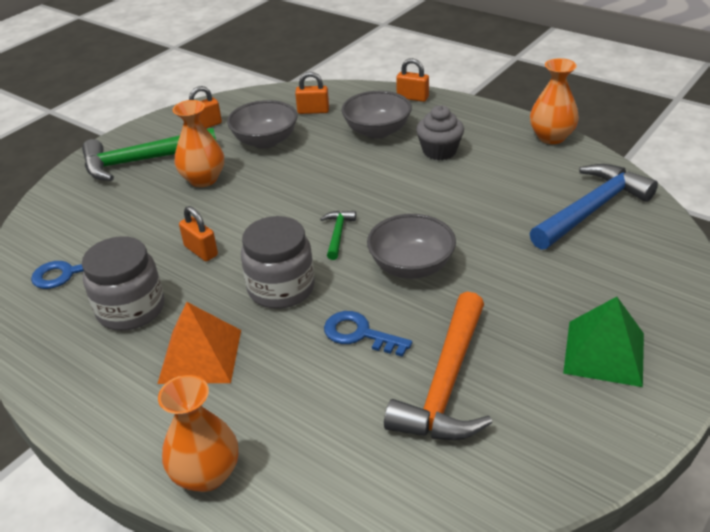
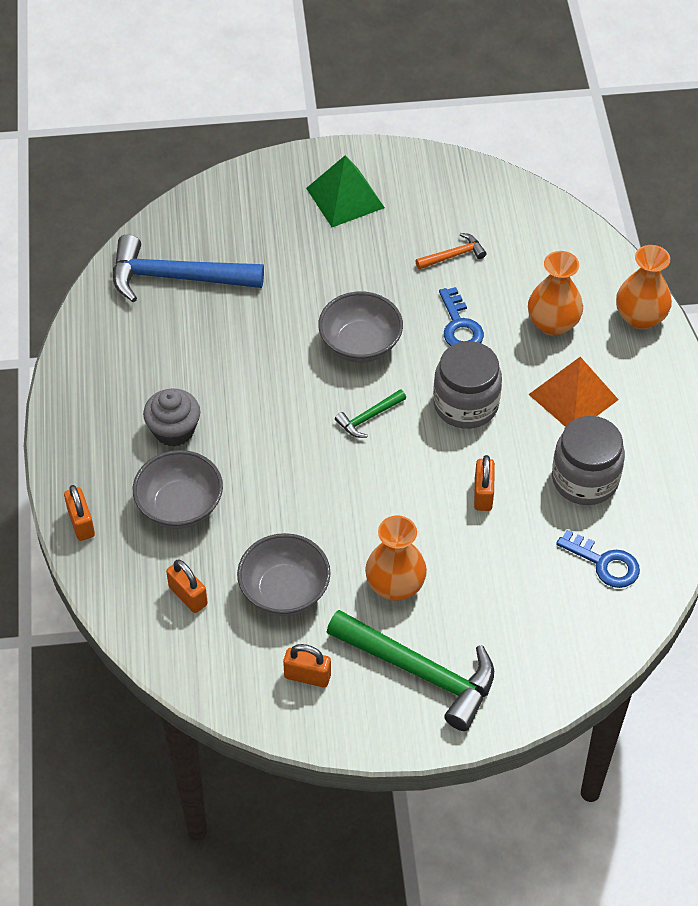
camera: 135 degrees left, 15 degrees up
orange hammer [384,292,492,440] -> orange hammer [415,233,486,270], size x0.46
orange vase [530,58,579,144] -> orange vase moved to [528,251,583,336]

